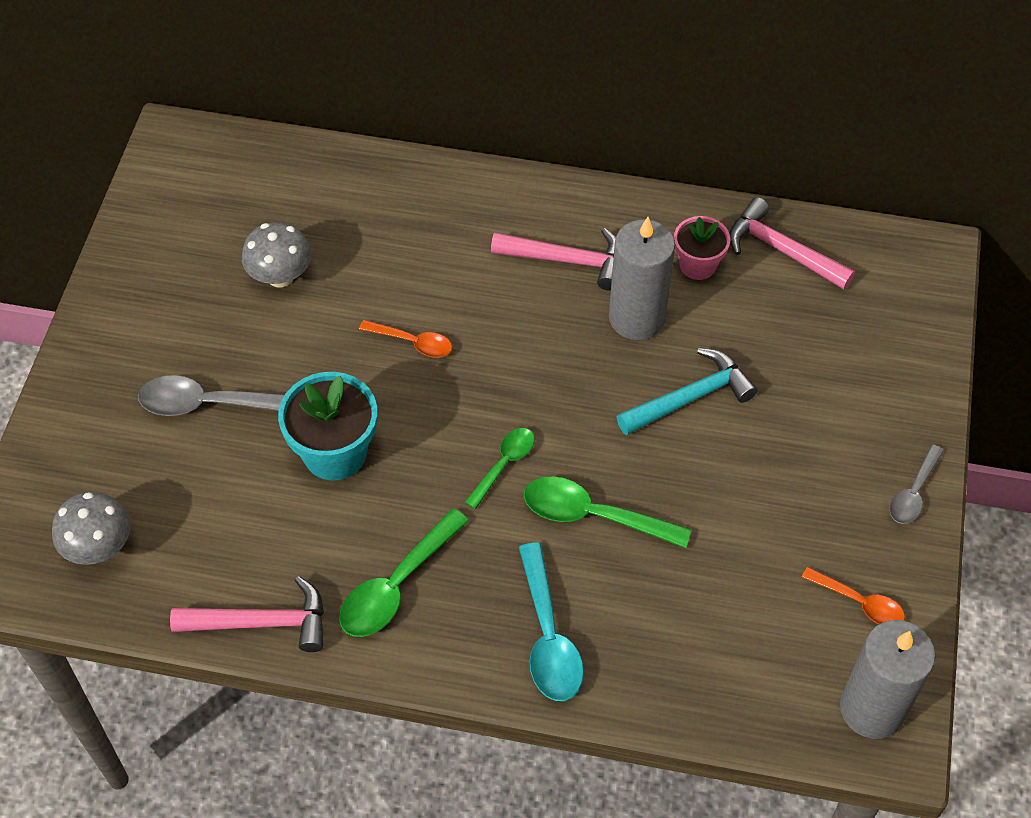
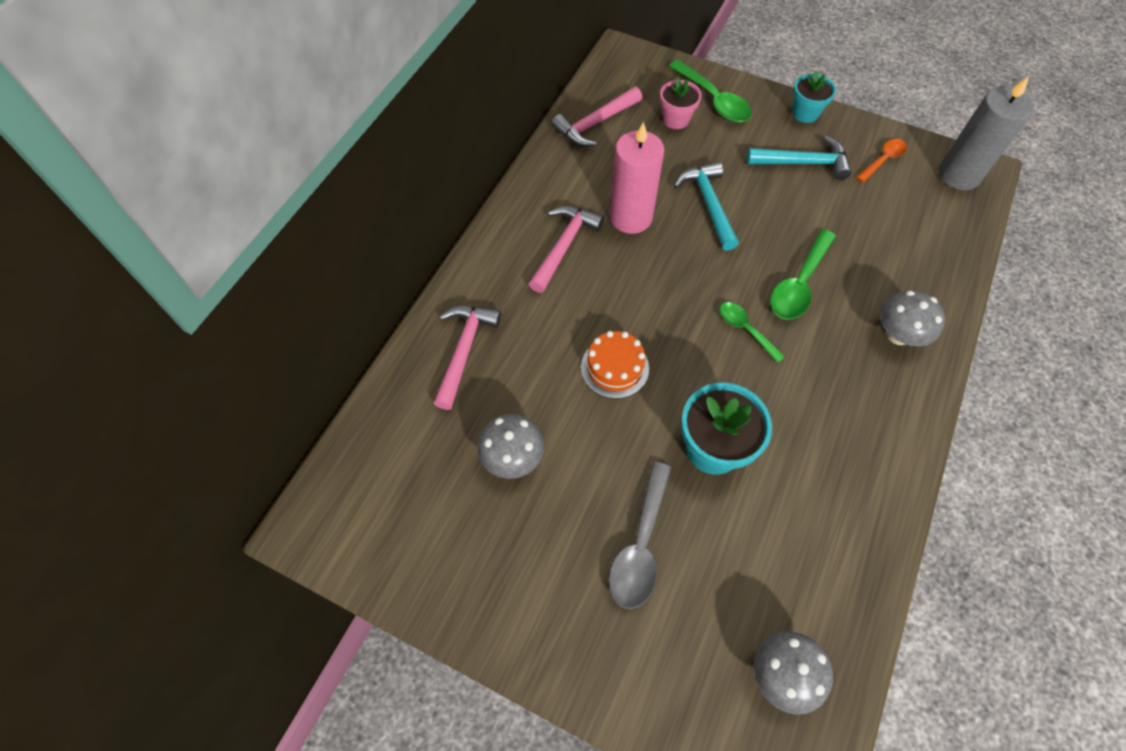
camera: 75 degrees left, 5 degrees up
pink hammer [170,576,324,652] -> pink hammer moved to [434,306,501,410]
green spoon [339,508,469,637] -> green spoon moved to [669,60,752,122]
orange spoon [359,320,452,357] -> orange cake [581,331,649,399]
turquoise spoon [519,542,584,701] -> grey mushroom [880,290,945,346]
grey candle [609,217,675,340] -> pink candle [610,122,664,234]
pink flower pot [674,216,730,280] -> pink flower pot moved to [660,77,702,129]
grey spoon [889,445,944,524] -> turquoise flower pot [792,71,836,123]
none -> turquoise hammer [746,136,852,180]

